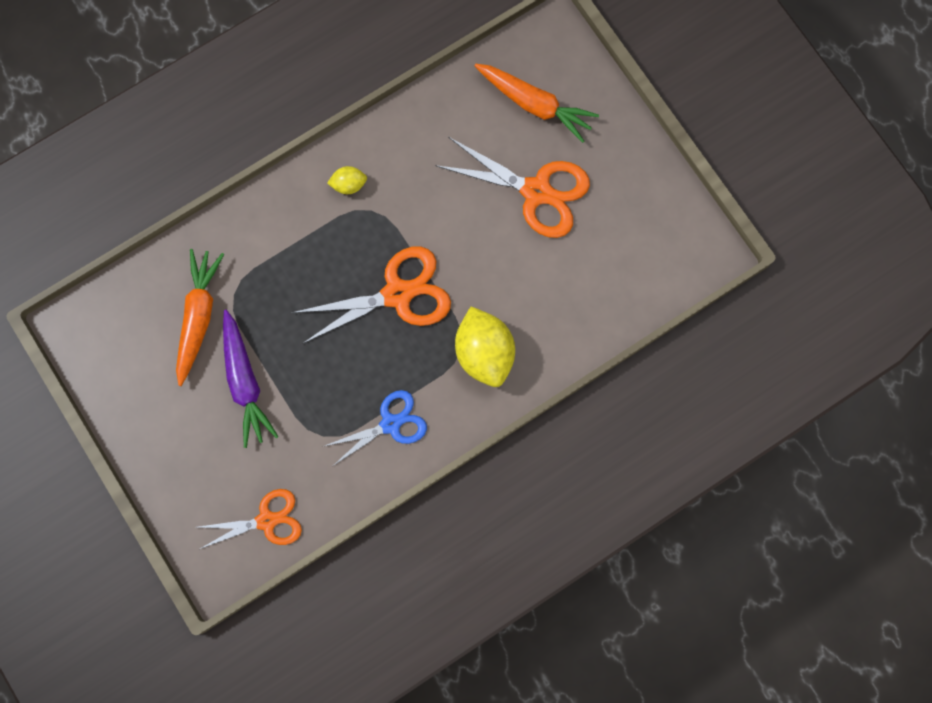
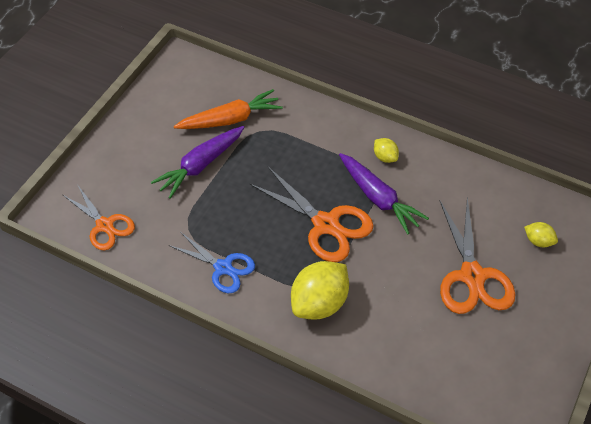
camera: 60 degrees right, 25 degrees down
orange carrot [474,64,599,143] -> yellow lemon [524,222,558,247]
none -> purple carrot [339,153,429,234]

